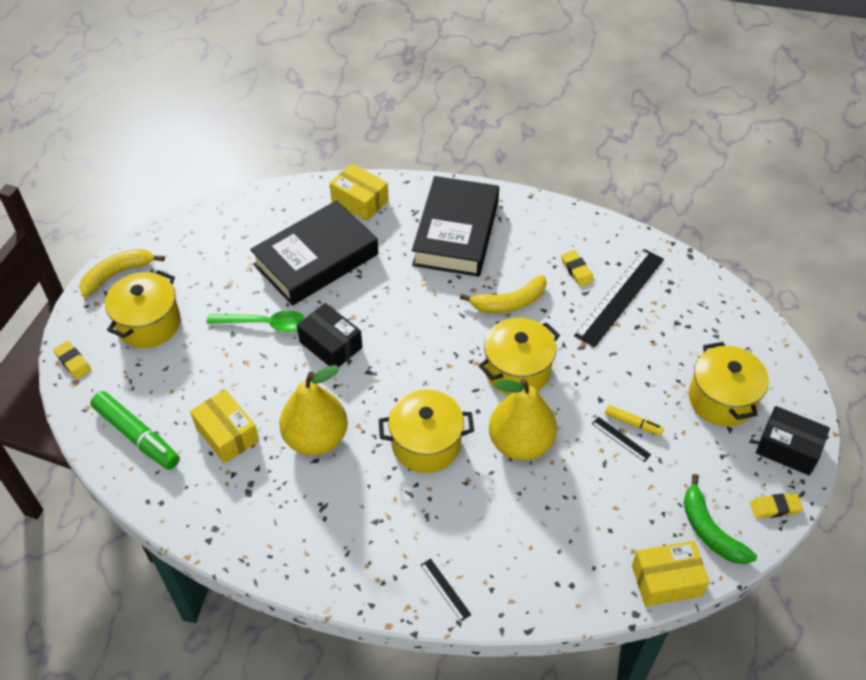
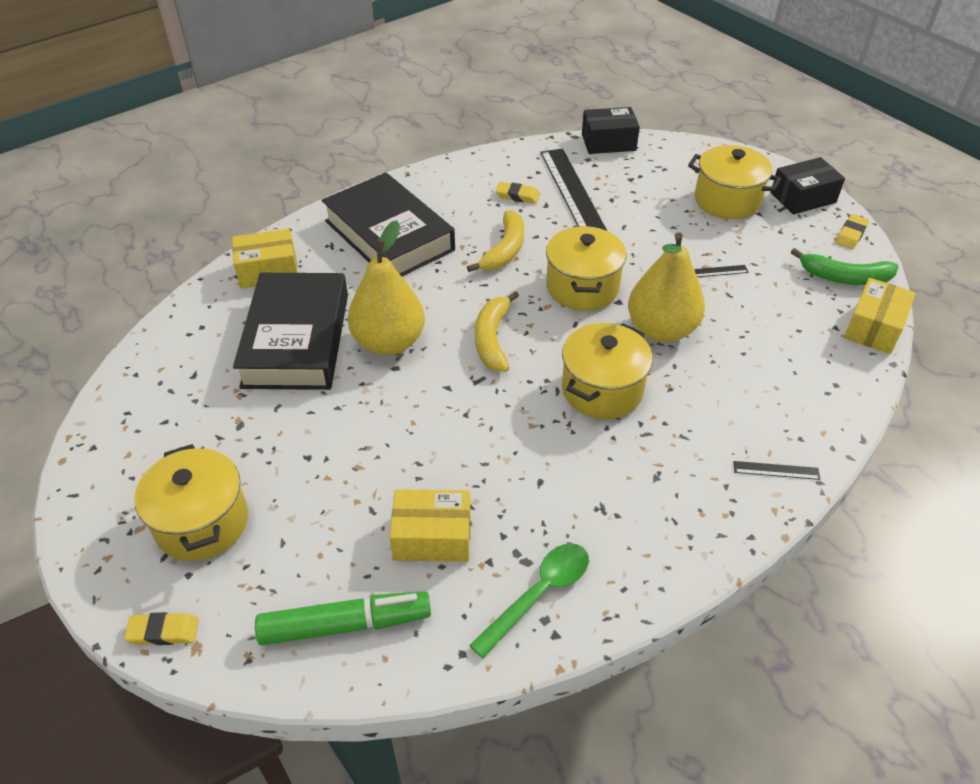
camera: 50 degrees left, 5 degrees down
yellow banana [79,249,165,297] -> yellow banana moved to [475,291,519,372]
green spoon [206,310,305,332] -> green spoon moved to [469,543,589,658]
yellow pear [279,365,348,455] -> yellow pear moved to [348,220,425,355]
black box [297,303,362,367] -> black box moved to [582,107,640,154]
yellow marker [605,405,664,436] -> none

